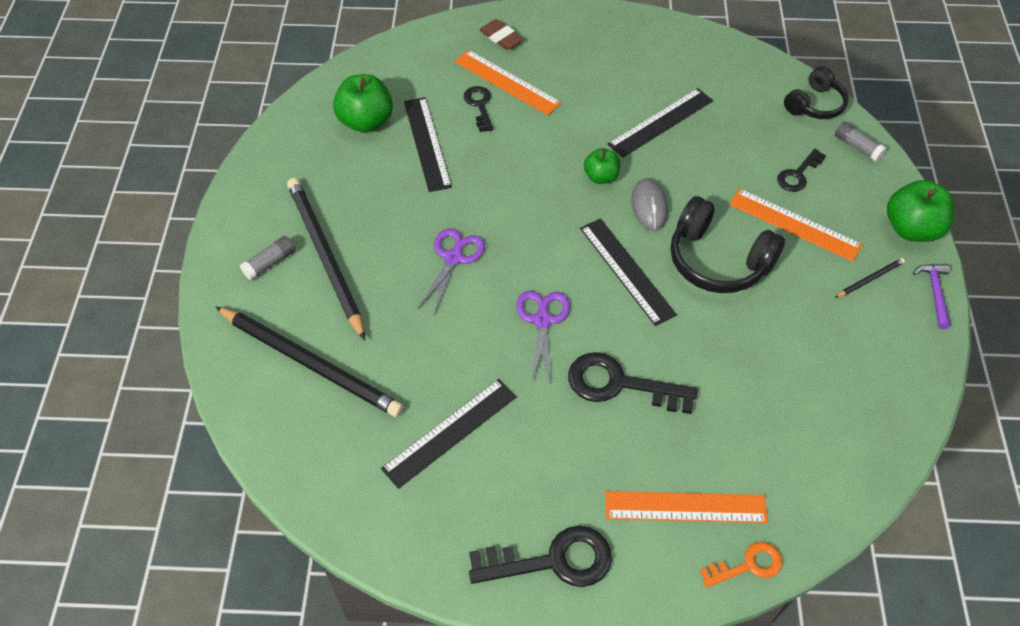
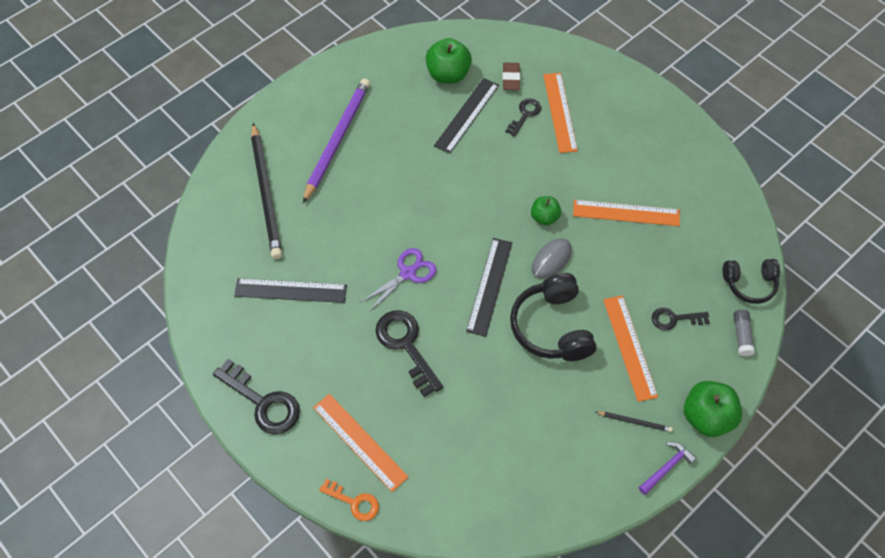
camera: 45 degrees right, 5 degrees up
grey glue stick [240,236,295,280] -> none
black pencil [287,178,365,340] -> purple pencil [303,78,370,203]
purple scissors [417,228,485,315] -> none
brown eraser [480,19,524,50] -> brown eraser moved to [502,63,520,90]
black ruler [608,88,713,157] -> orange ruler [573,200,680,226]

